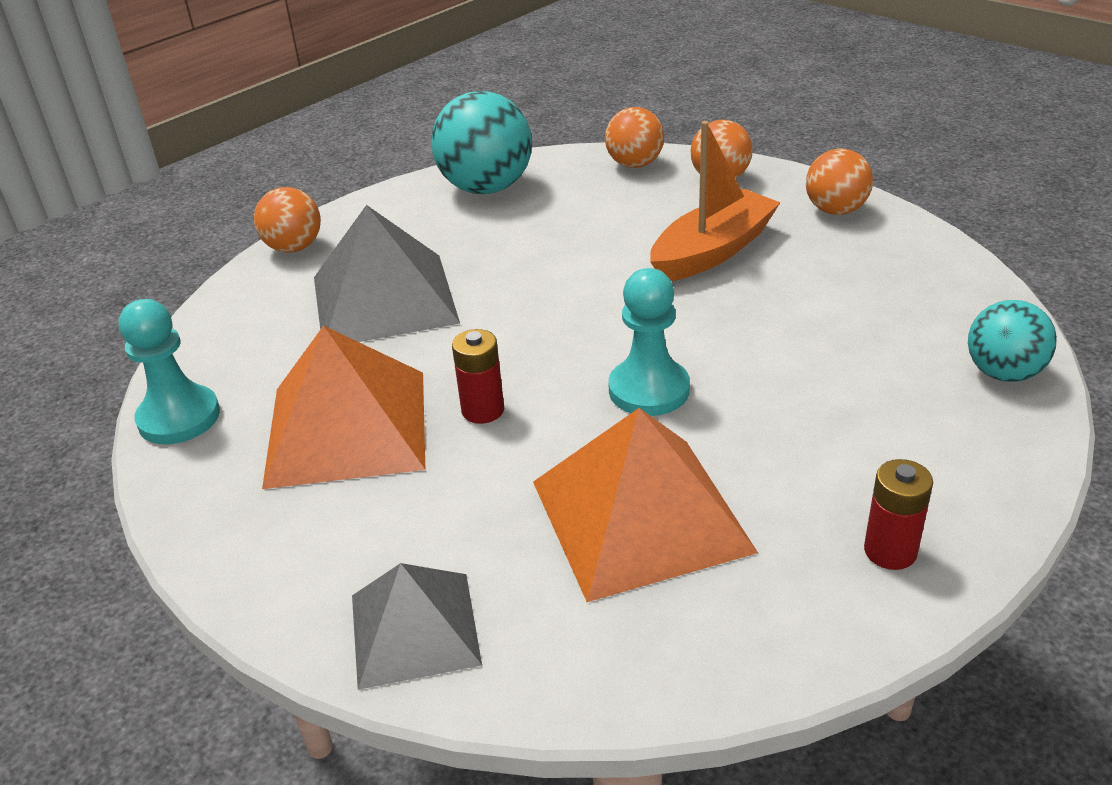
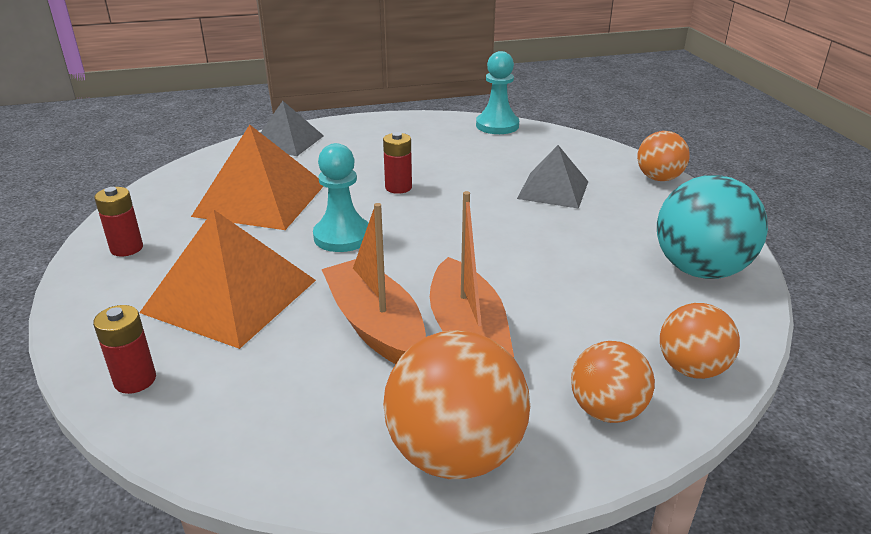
camera: 120 degrees right, 5 degrees down
orange pyramid [262,326,425,489] -> orange pyramid moved to [139,210,316,349]
grey pyramid [314,205,460,342] -> grey pyramid [517,145,588,209], size x0.63
orange ball [806,149,873,215] -> orange ball [383,330,530,479], size x1.64
turquoise ball [968,300,1057,382] -> red battery [93,305,156,394]
none -> orange boat [321,203,426,364]

